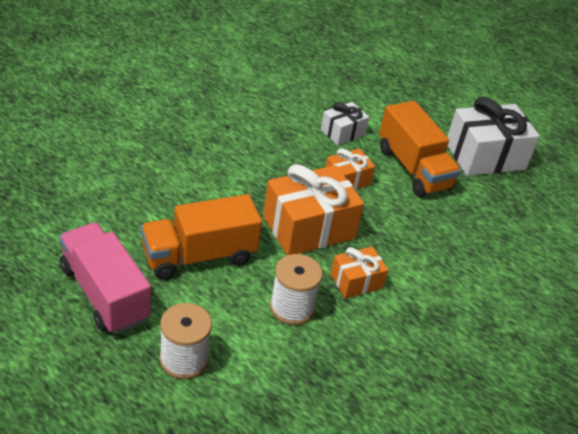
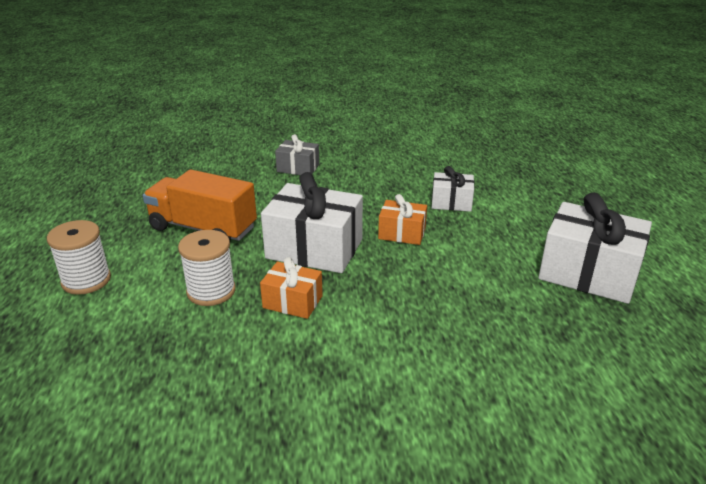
camera: 50 degrees right, 10 degrees down
pink truck [59,222,151,334] -> none
orange gift [263,164,364,255] -> white gift [261,172,363,273]
orange truck [379,101,461,197] -> none
none -> grey gift [275,134,319,175]

